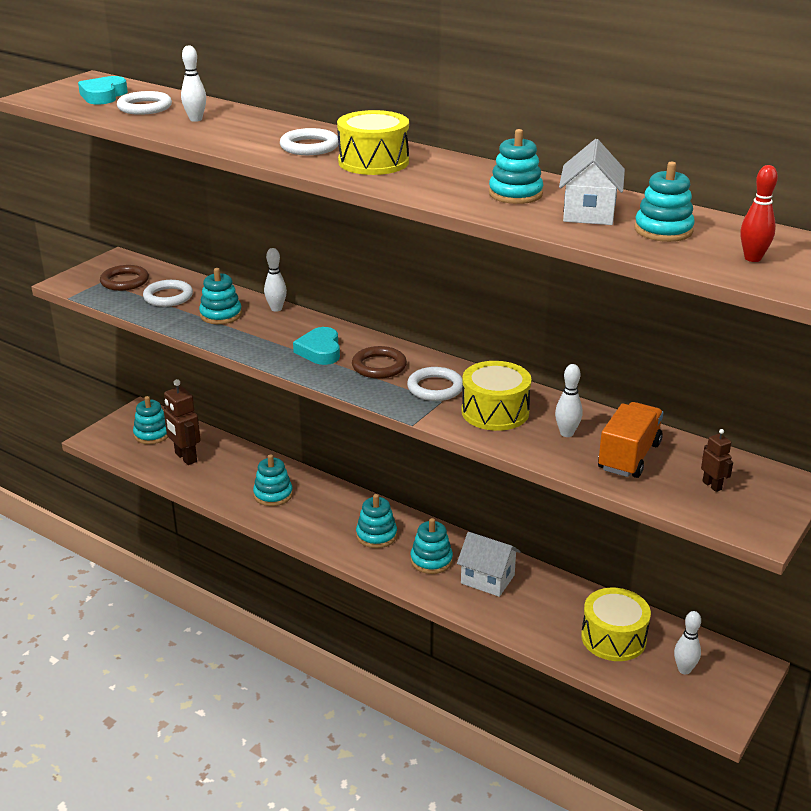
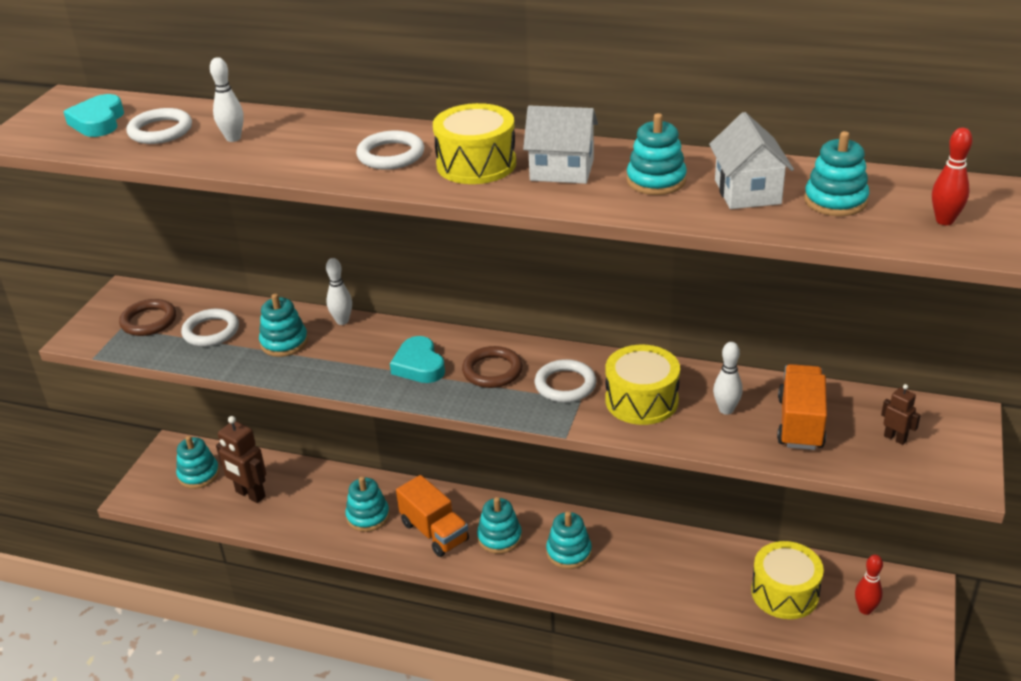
camera: 15 degrees left, 5 degrees up
white house [457,532,521,597] -> white house moved to [523,105,598,184]
white bowling pin [674,611,701,674] -> red bowling pin [855,555,883,615]
none -> orange truck [396,475,469,557]

